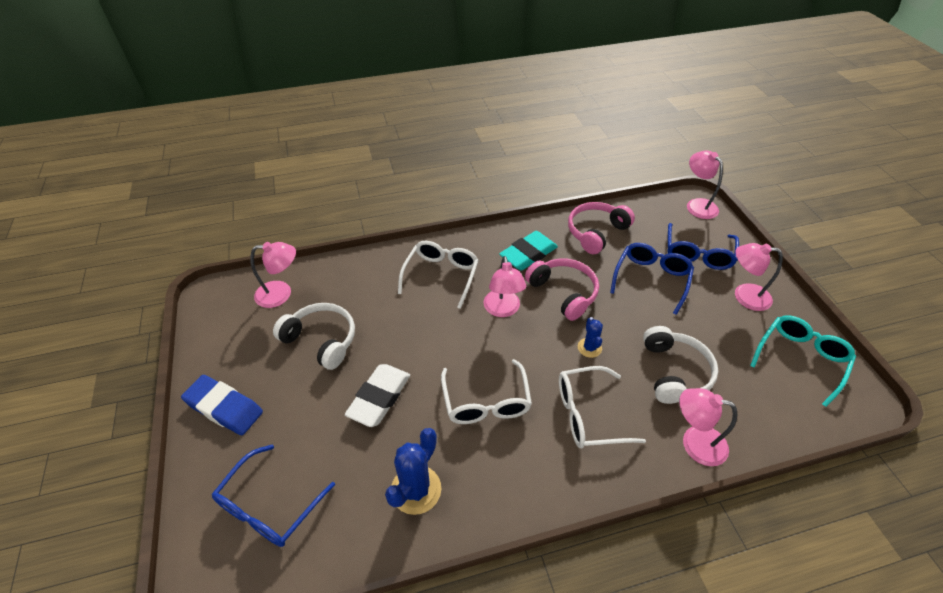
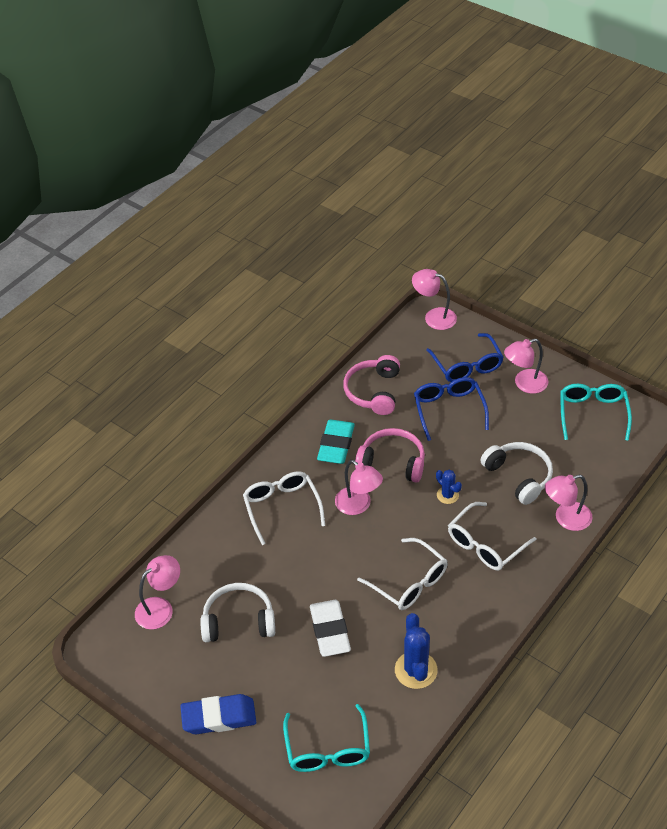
camera: 35 degrees left, 0 degrees up
blue glasses [212,444,335,547] -> turquoise glasses [283,704,370,772]

